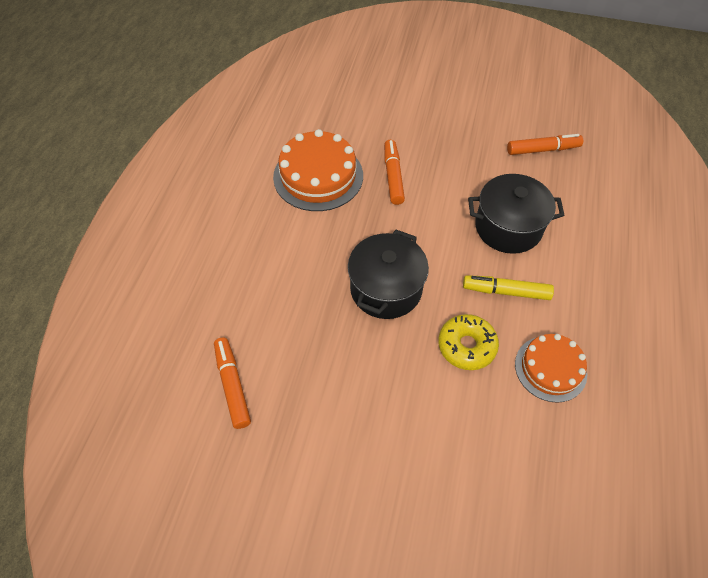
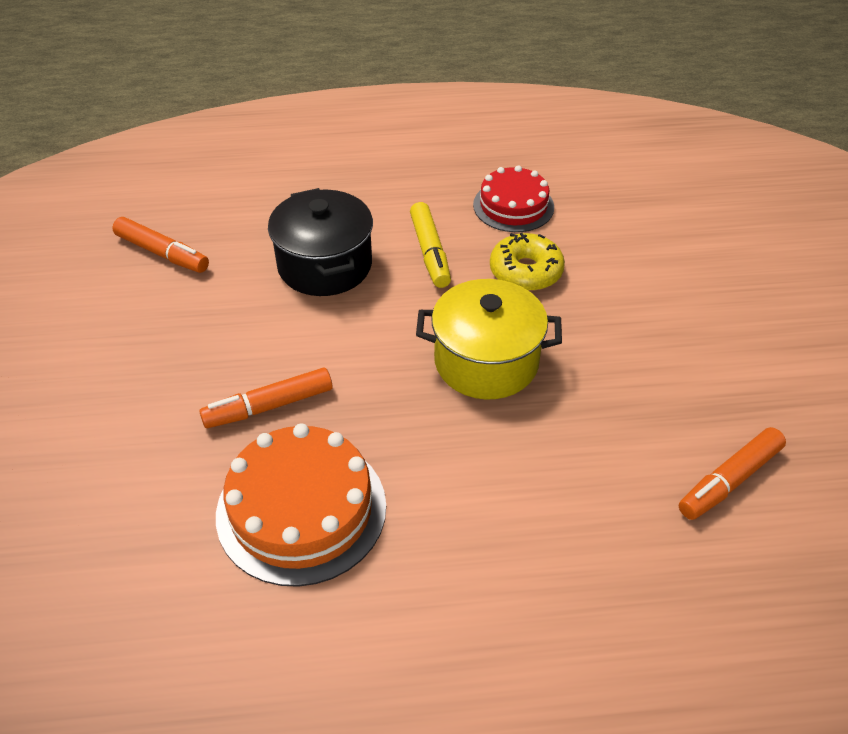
camera: 110 degrees left, 10 degrees down
black pot [348,230,429,319] -> yellow pot [416,279,562,399]
orange marker [507,134,583,155] -> orange marker turned 150 degrees clockwise [112,217,209,273]
orange cake [515,334,587,403] -> red cake [473,165,554,232]

